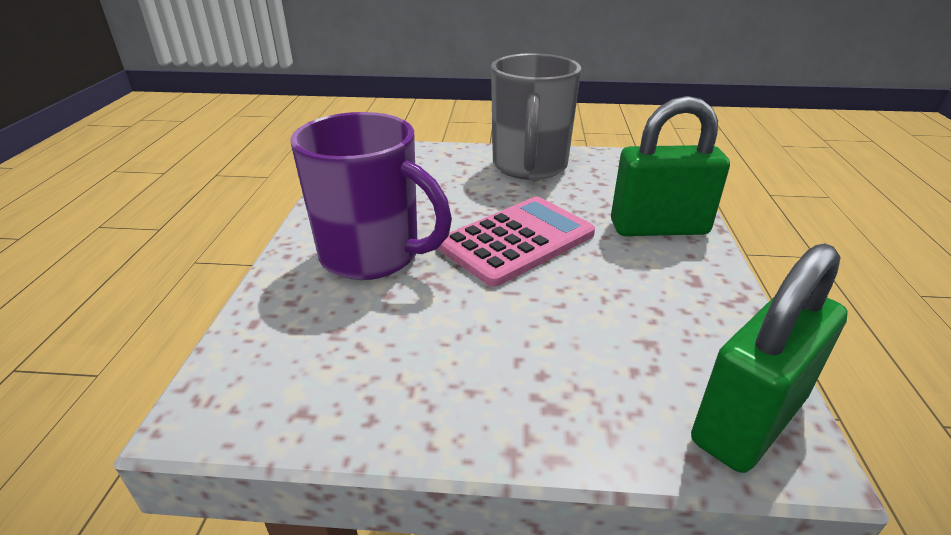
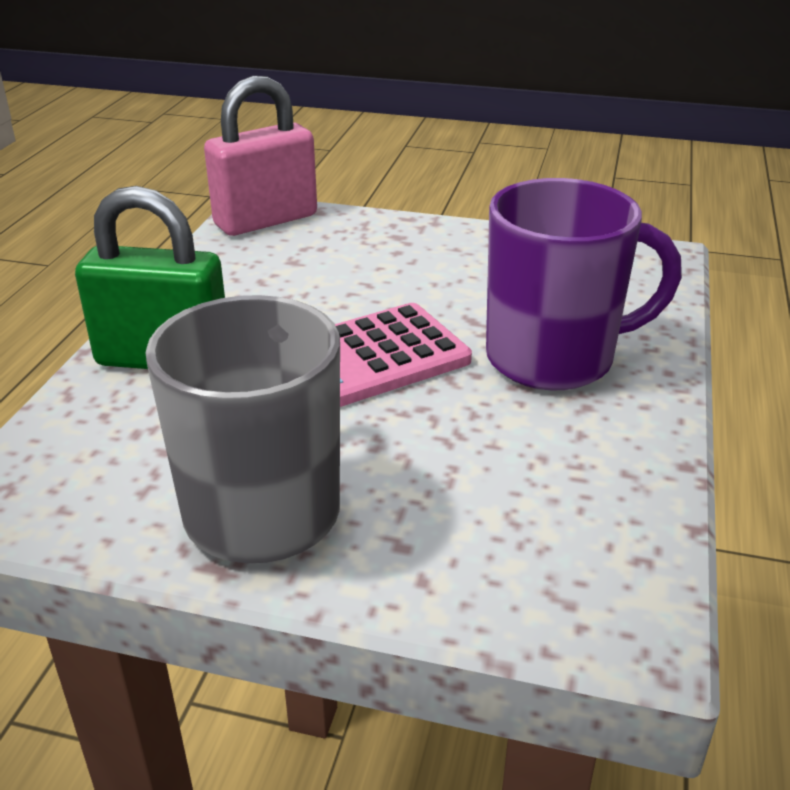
camera: 170 degrees left, 0 degrees up
purple mug [290,112,452,280] -> purple mug turned 135 degrees clockwise [486,178,682,390]
green padlock [691,243,848,473] -> pink padlock [204,76,317,236]

